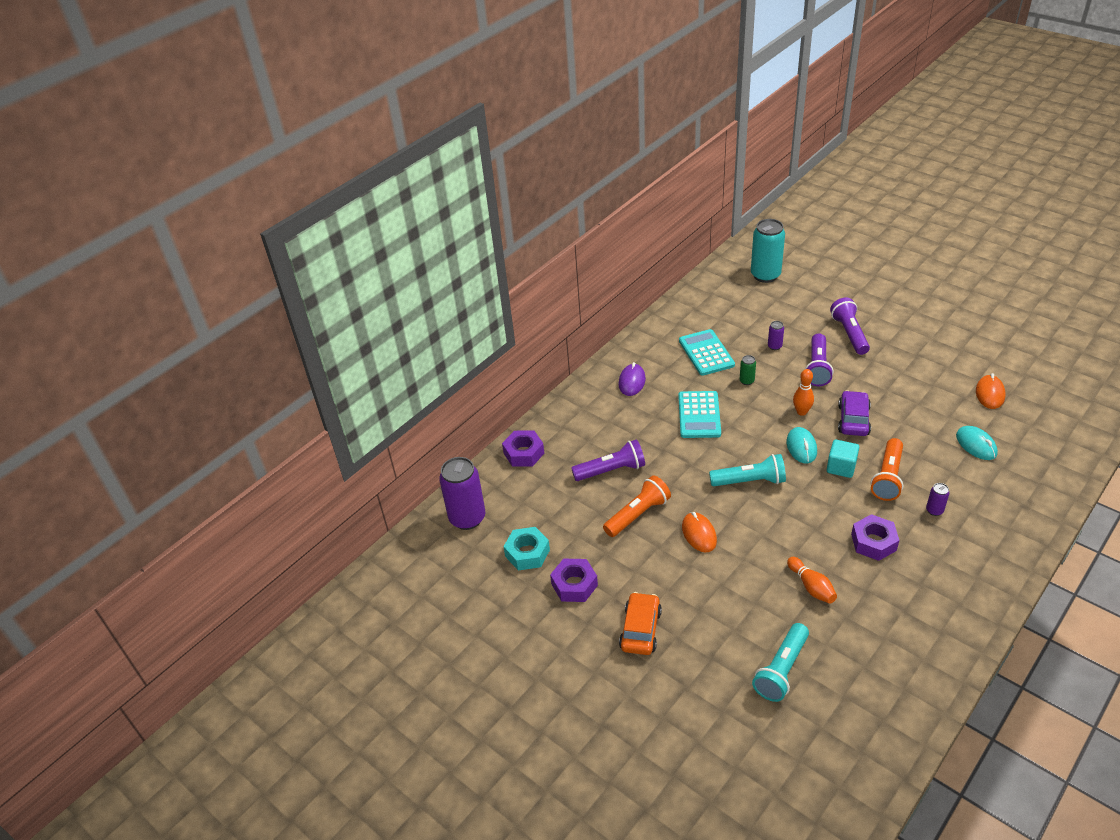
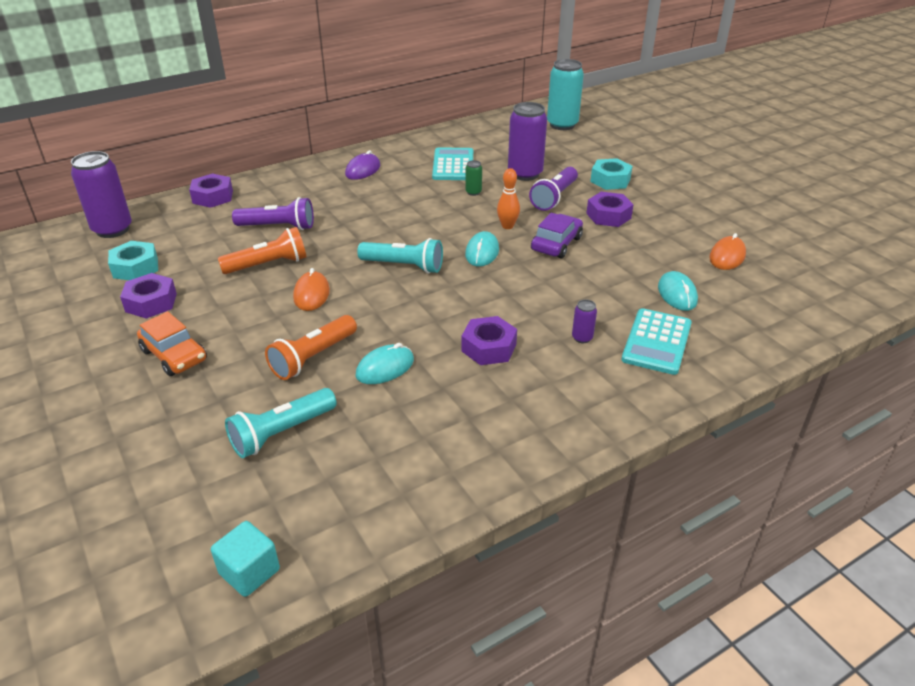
camera: 15 degrees right, 5 degrees down
orange car [619,592,662,655] -> orange car turned 105 degrees clockwise [137,312,207,376]
turquoise calculator [678,391,721,438] -> turquoise calculator moved to [621,308,692,375]
purple can [768,321,784,350] -> purple can [508,102,547,181], size x2.25
orange bowling pin [787,557,837,604] -> turquoise mouse [355,343,414,384]
turquoise cube [827,440,859,478] -> turquoise cube moved to [211,521,280,597]
purple flashlight [830,297,870,355] -> turquoise nut [590,158,633,190]
orange flashlight [871,438,903,501] -> orange flashlight moved to [265,315,357,380]
none -> purple nut [586,192,634,227]

